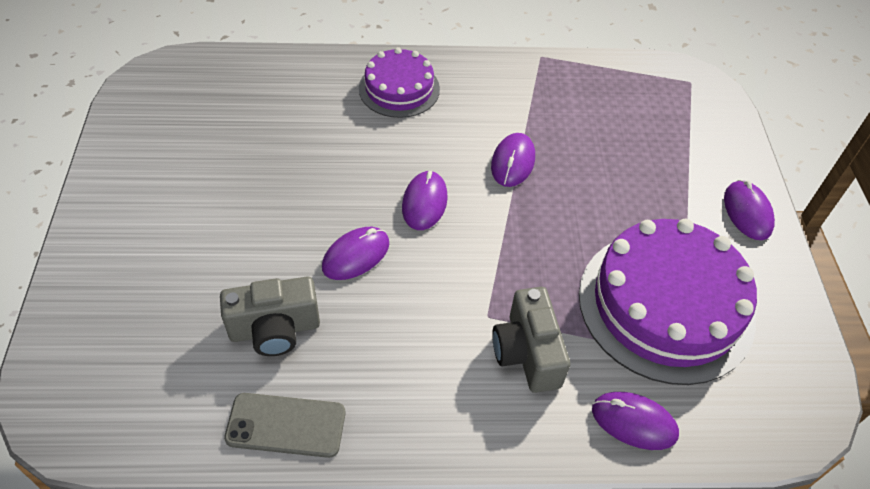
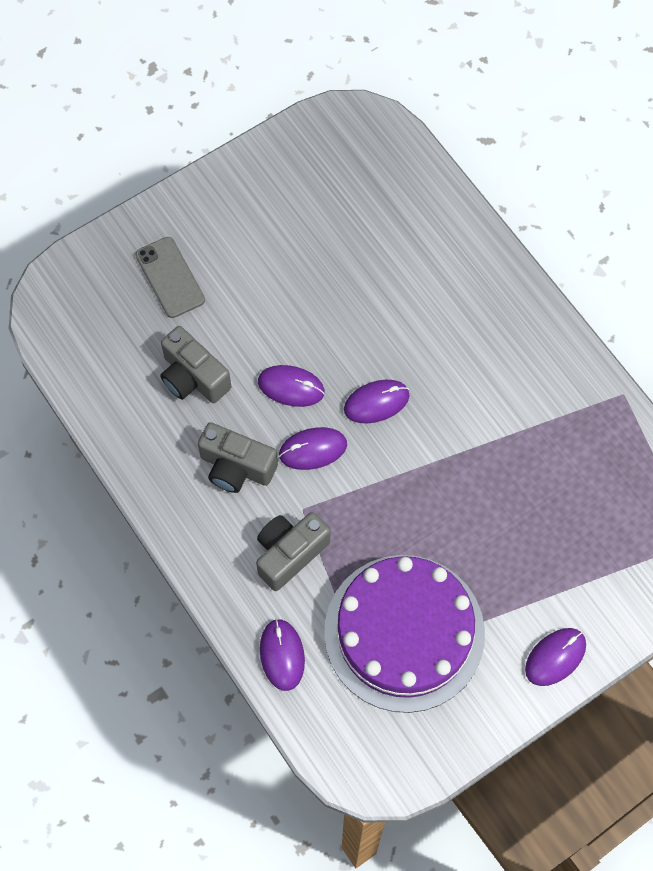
camera: 60 degrees right, 15 degrees up
grey phone [224,393,345,458] -> grey phone moved to [136,237,205,318]
purple cake [359,47,440,118] -> none
purple mouse [491,133,535,187] -> purple mouse moved to [279,427,347,470]
none -> grey camera [198,422,278,493]

